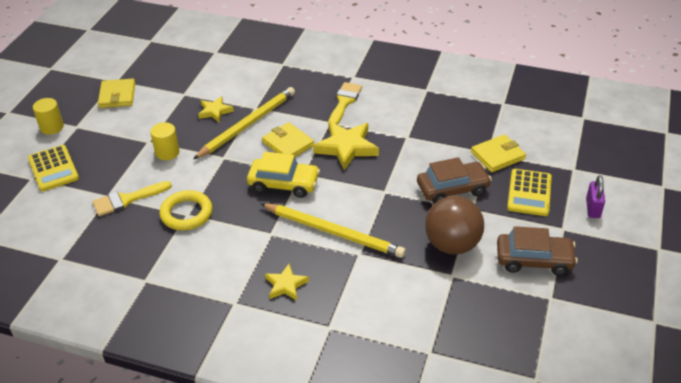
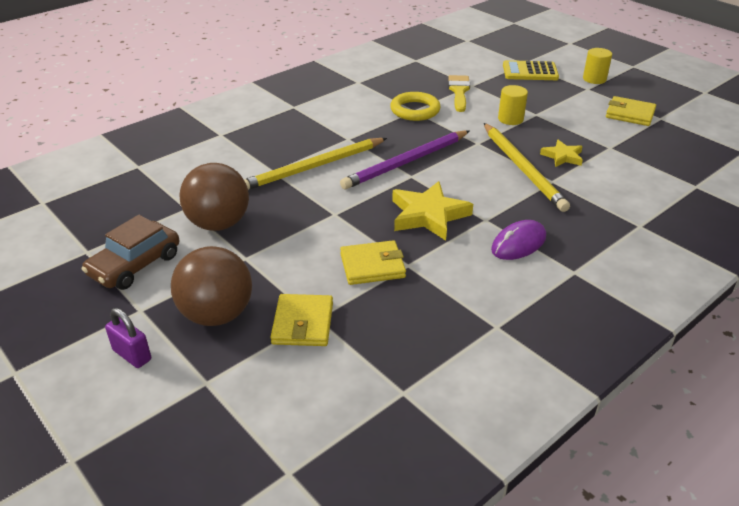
camera: 120 degrees right, 5 degrees down
yellow car [247,152,320,198] -> purple pencil [340,131,469,189]
yellow wallet [262,122,314,157] -> yellow wallet moved to [340,240,406,285]
yellow star [265,264,309,301] -> none
yellow brush [328,82,362,126] -> purple mouse [491,220,546,260]
brown car [417,157,492,204] -> none
yellow calculator [507,169,552,216] -> brown ball [171,246,252,326]

